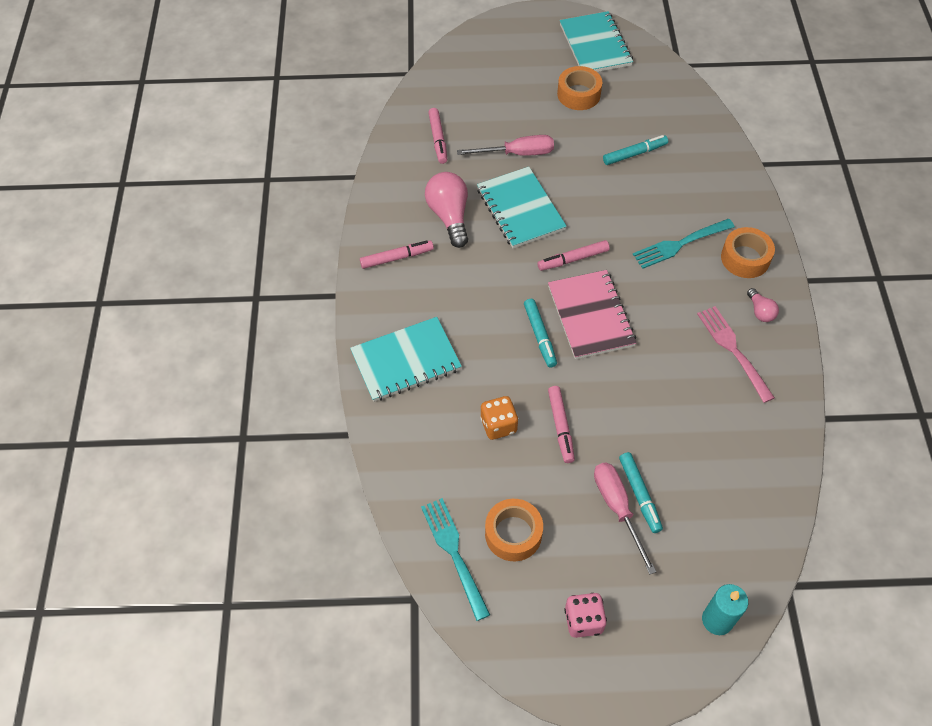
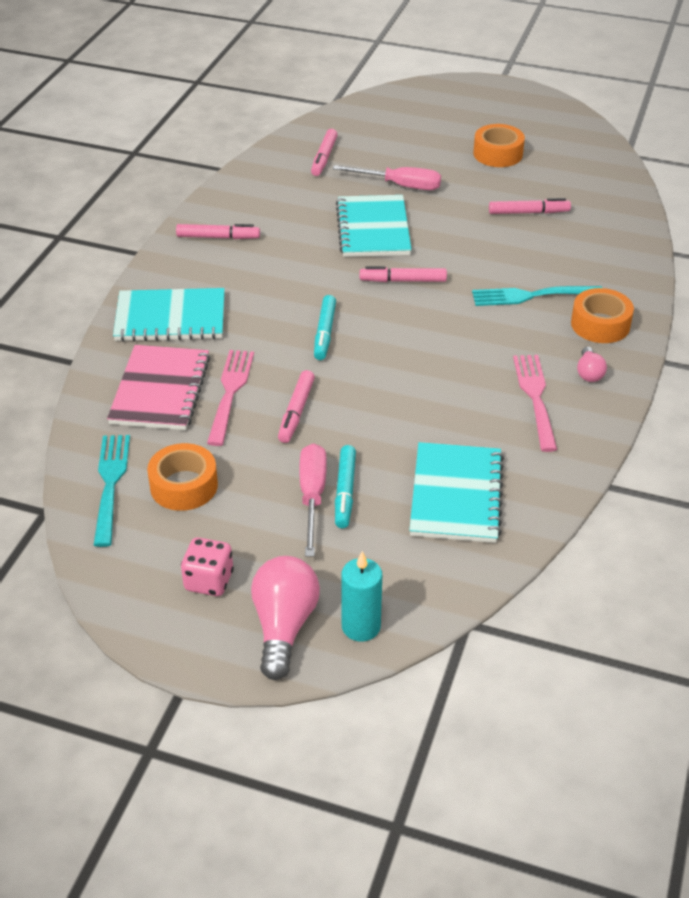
camera: 20 degrees right, 15 degrees down
pink light bulb [425,172,468,248] -> pink light bulb moved to [251,556,320,680]
orange dice [480,396,518,440] -> pink fork [207,350,254,446]
pink notebook [548,270,636,359] -> pink notebook moved to [107,345,211,430]
turquoise notebook [560,11,633,72] -> turquoise notebook moved to [409,442,504,543]
turquoise marker [603,135,668,165] -> pink marker [489,198,571,214]

